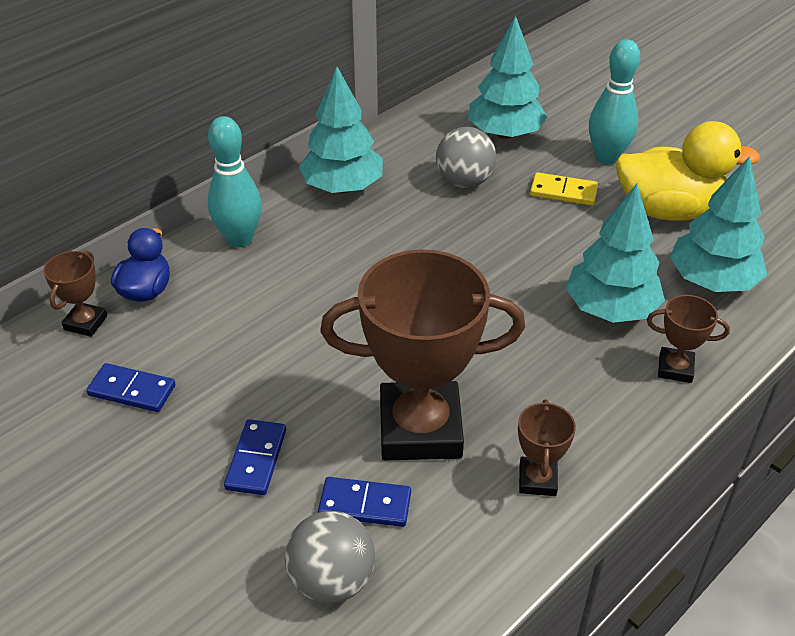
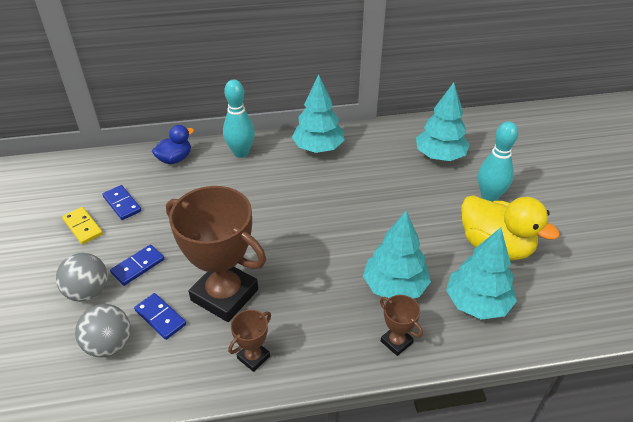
camera: 35 degrees right, 0 degrees up
brown trophy [43,251,107,337] -> none
grey ball [436,127,496,188] -> grey ball moved to [56,253,108,302]
yellow domino [530,172,599,206] -> yellow domino moved to [62,207,103,244]

